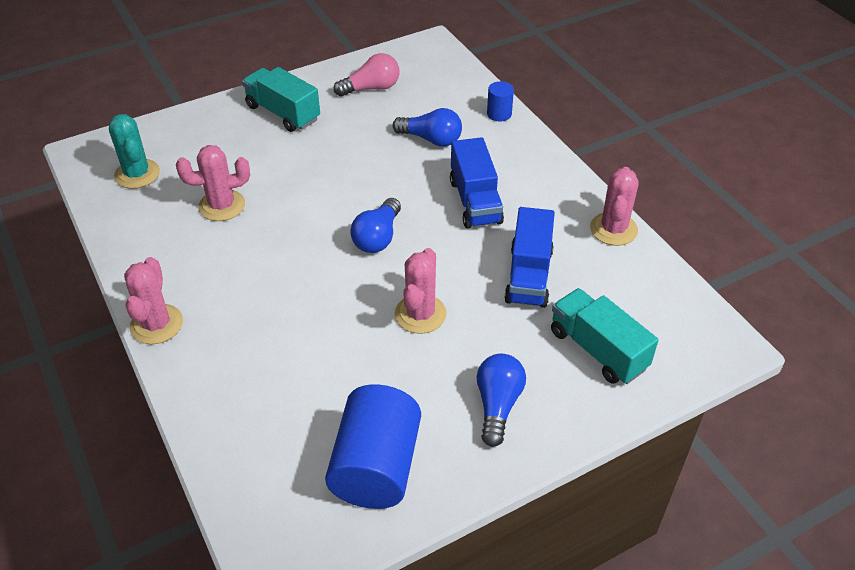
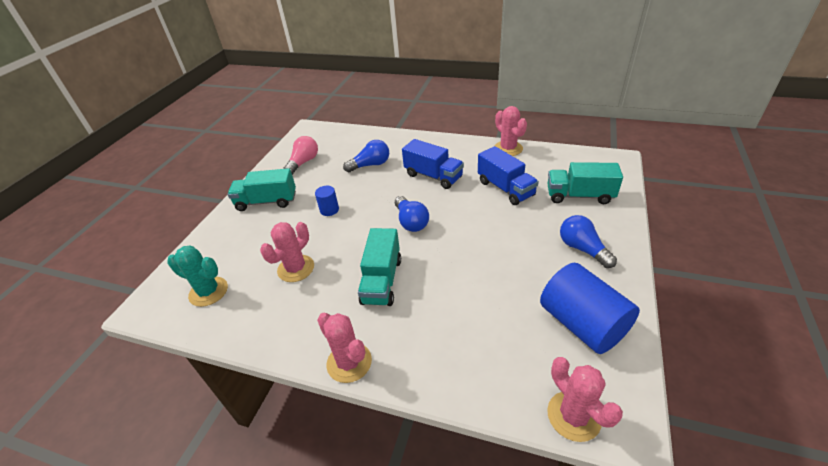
camera: 40 degrees left, 5 degrees down
pink cactus [395,248,447,334] -> pink cactus moved to [547,357,623,442]
blue cylinder [487,81,514,122] -> blue cylinder moved to [315,186,339,216]
none -> turquoise truck [358,228,401,306]

